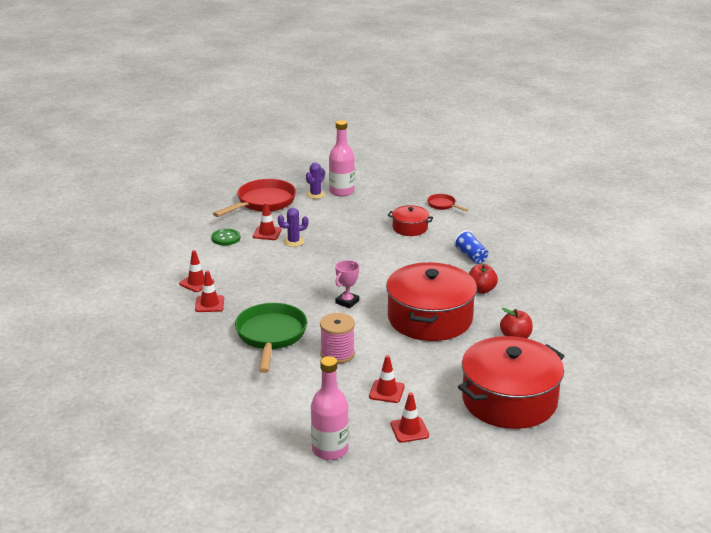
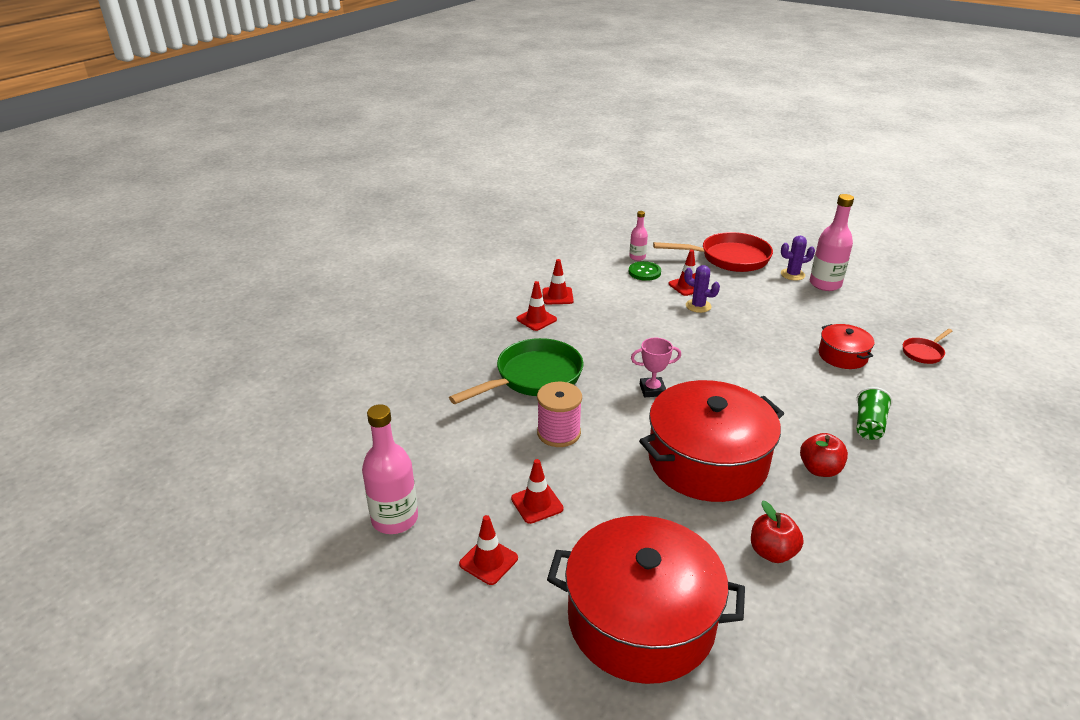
camera: 50 degrees right, 5 degrees up
red pan [427,194,468,211] -> red pan turned 135 degrees counterclockwise [903,329,952,364]
blue cup [454,230,488,264] -> green cup [857,387,892,440]
none -> pink bottle [629,211,648,261]

